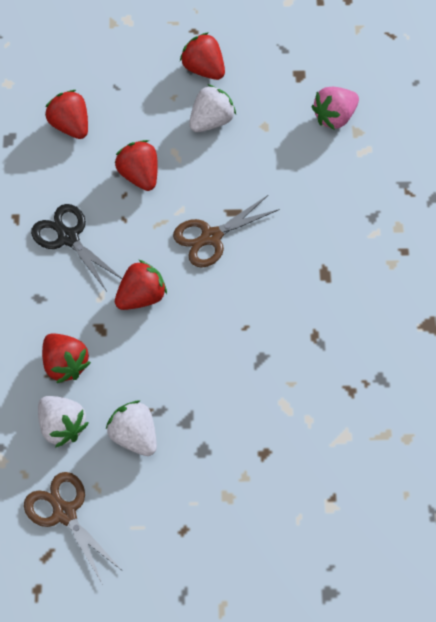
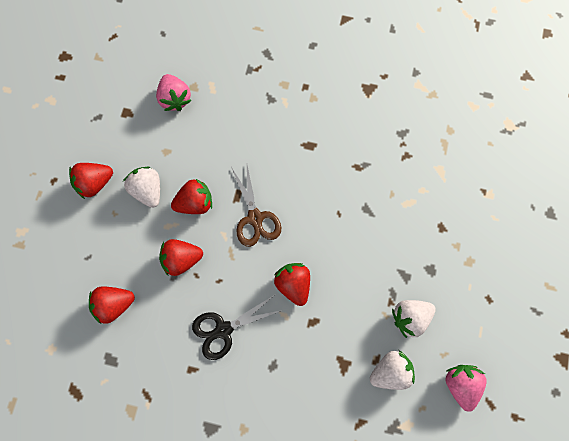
camera: 75 degrees left, 15 degrees up
brown scissors [24,472,123,585] -> pink strawberry [445,365,487,412]
red strawberry [42,333,91,383] -> red strawberry moved to [171,178,212,214]

